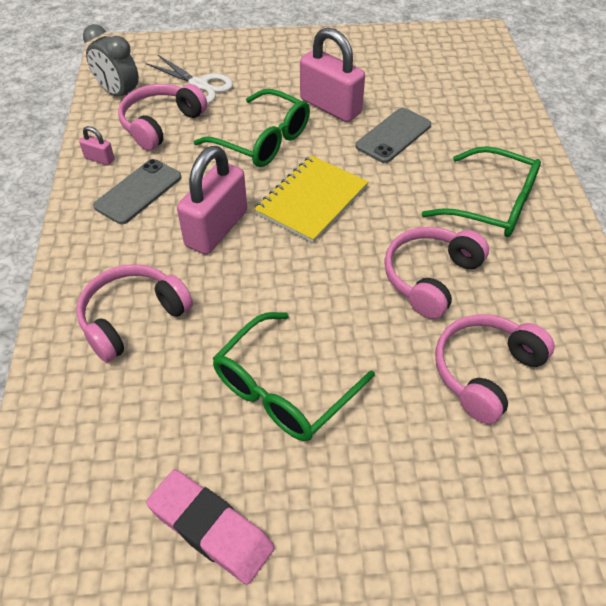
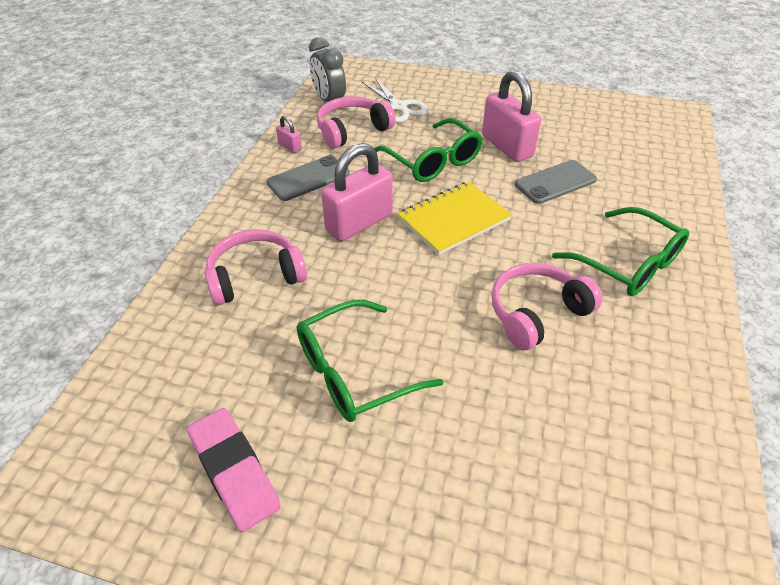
camera: 20 degrees right, 5 degrees down
pink headphones [435,314,555,424] -> none

